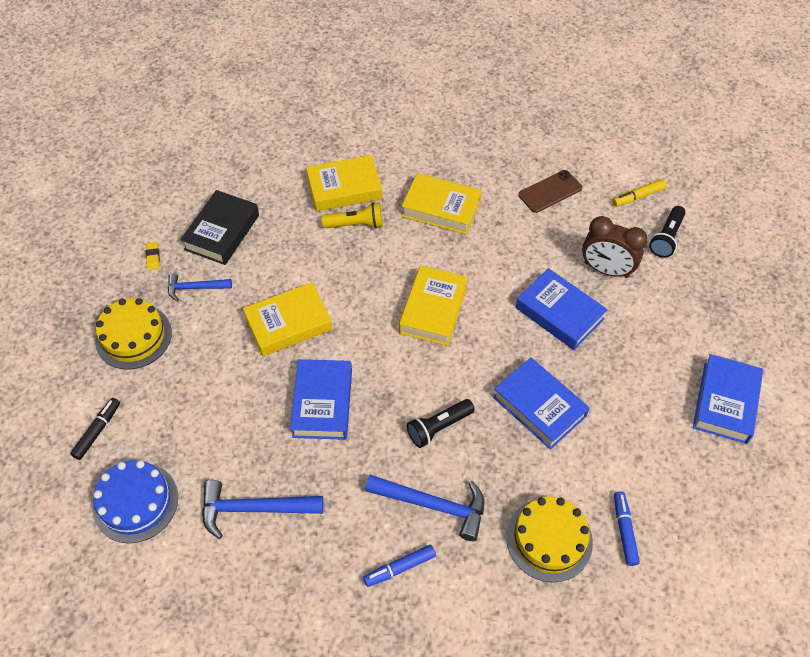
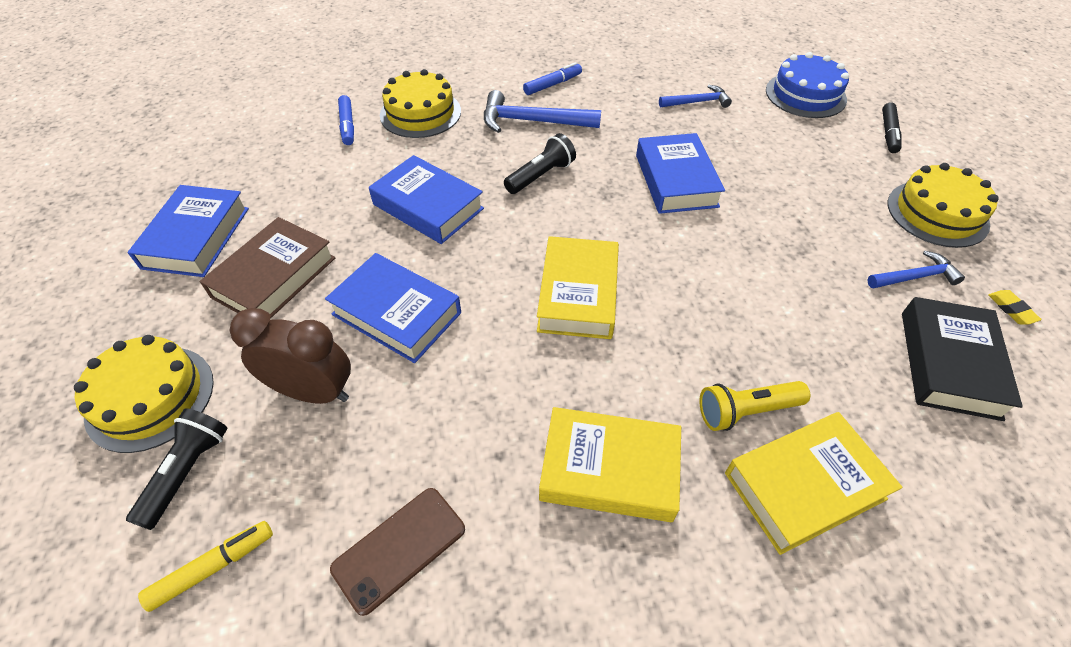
camera: 170 degrees right, 5 degrees down
blue hammer [202,480,323,539] -> blue hammer [659,85,732,108], size x0.61
yellow book [243,282,332,356] -> none
none -> yellow cake [74,335,214,453]
none -> brown book [199,217,335,319]

